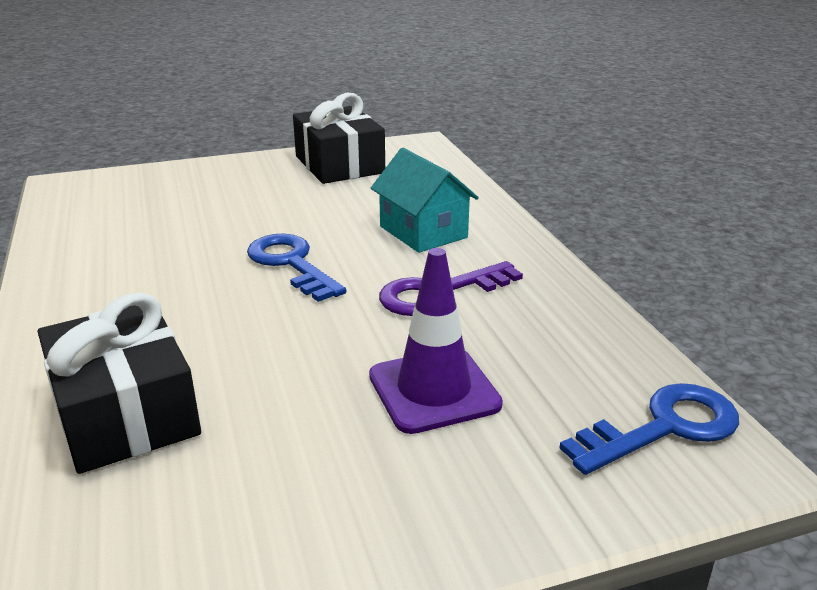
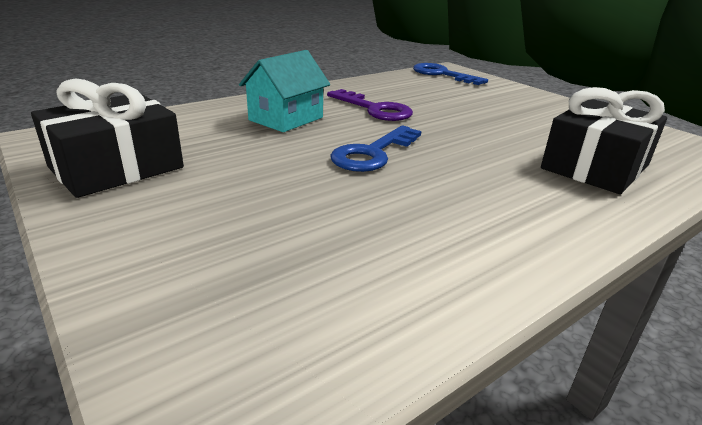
camera: 110 degrees left, 0 degrees up
purple traffic cone [369,248,503,434] -> none

